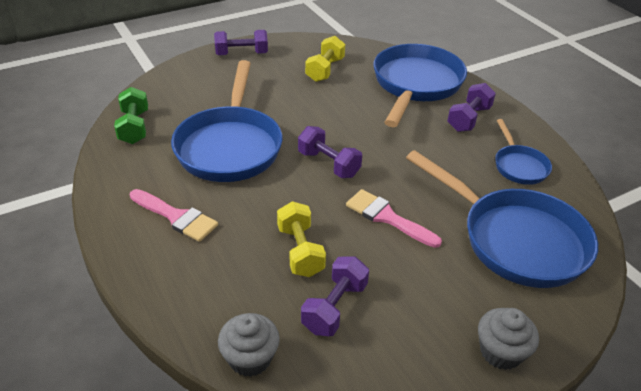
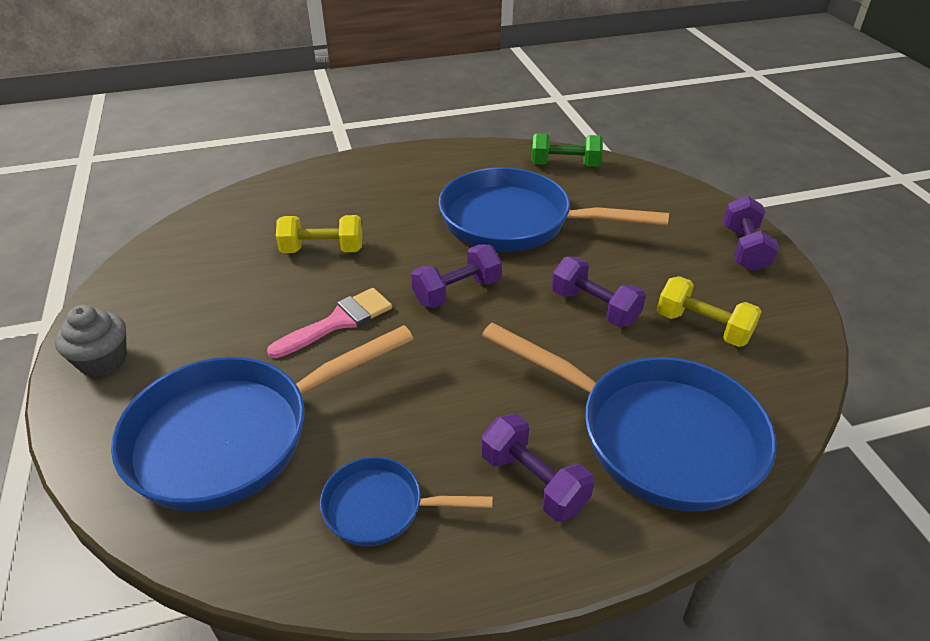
camera: 105 degrees right, 0 degrees up
pink brush [130,189,218,242] -> none
grey cupcake [218,313,280,377] -> none
purple dumbbell [301,257,369,336] -> purple dumbbell moved to [551,256,646,327]

